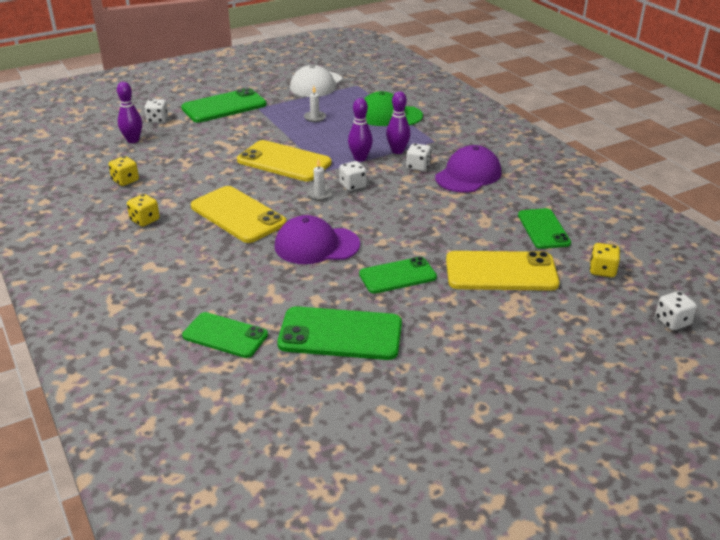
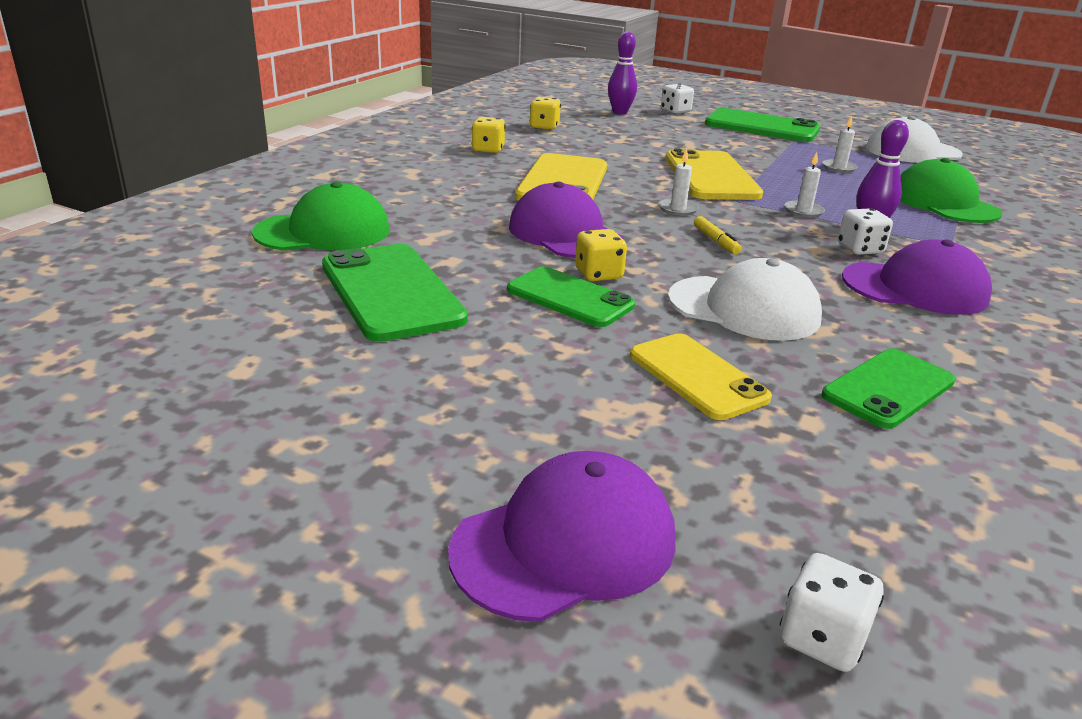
camera: 55 degrees right, 5 degrees down
green phone [182,312,268,358] -> green cap [252,182,390,251]
white dice [339,161,367,191] -> none
purple bowling pin [348,98,373,161] -> white candle [784,152,825,218]
yellow phone [446,251,560,291] -> yellow phone [630,333,772,420], size x0.66
yellow dice [590,243,620,277] -> yellow dice moved to [575,229,627,281]
none -> purple cap [448,451,675,622]
none -> white cap [668,258,822,341]
none -> yellow marker [694,216,742,255]

